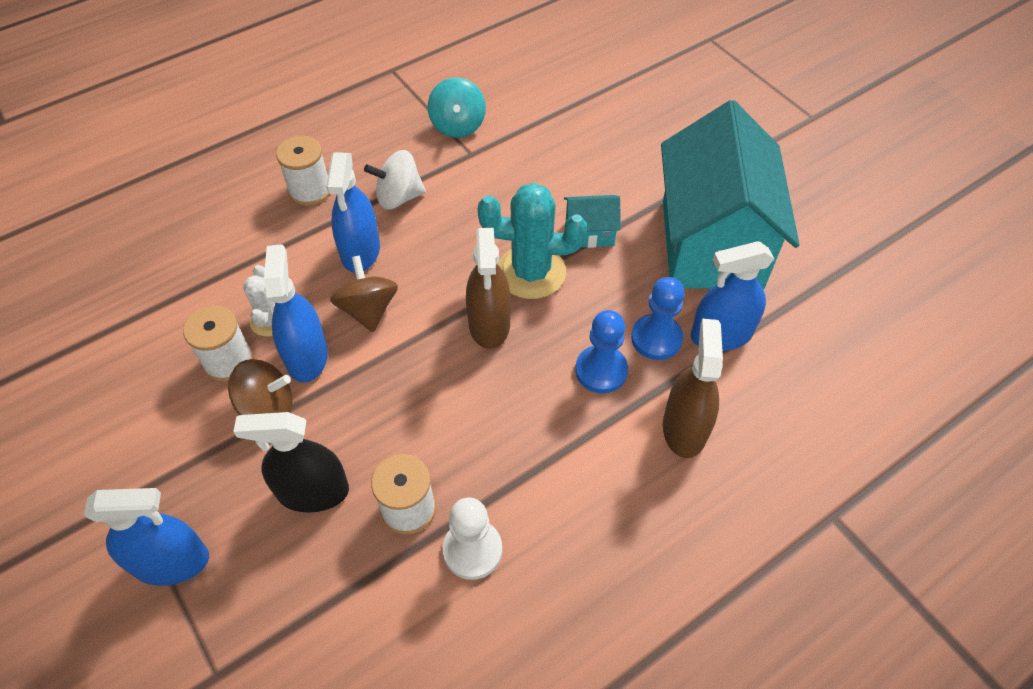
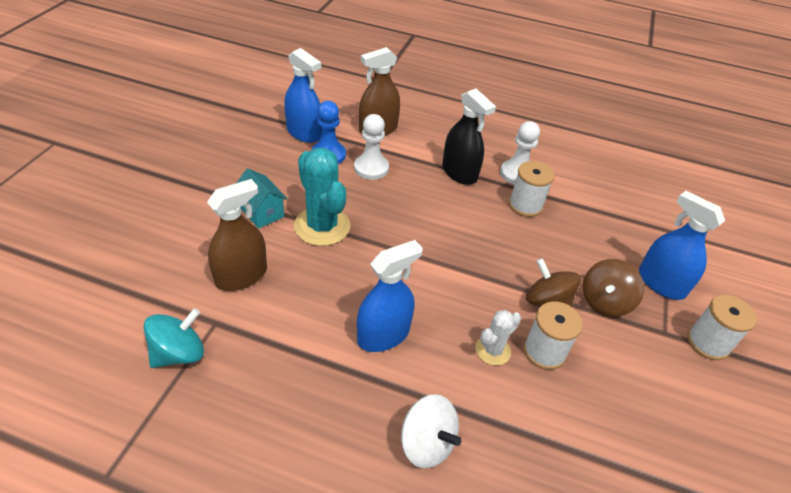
camera: 130 degrees left, 10 degrees down
black spray bottle [233,412,349,513] -> black spray bottle moved to [442,89,496,185]
blue spray bottle [264,244,328,382] -> none
white spool [276,136,330,206] -> white spool moved to [687,294,757,360]
brown spinning top [330,255,398,332] -> brown spinning top moved to [583,259,644,317]
white spinning top [364,150,426,210] -> white spinning top moved to [401,394,462,468]
brown spray bottle [466,228,511,349] -> brown spray bottle moved to [207,179,267,291]
blue pawn [575,310,628,393] -> white pawn [354,114,389,180]
turquoise house [661,100,800,290] -> none

